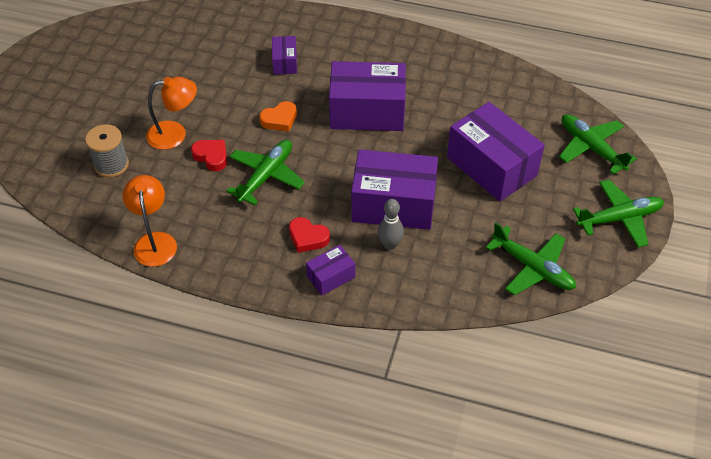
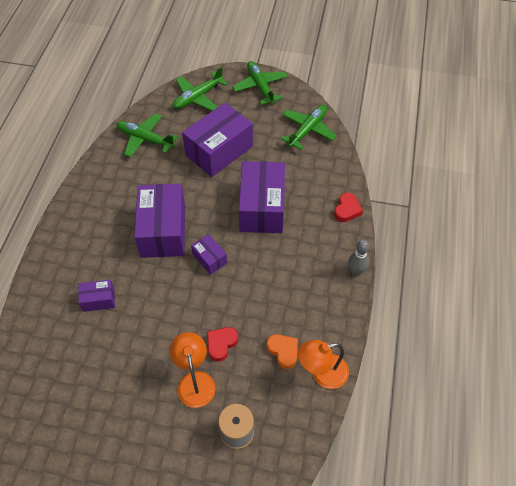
camera: 95 degrees left, 5 degrees up
green plane [226,140,305,205] -> green plane moved to [117,113,178,157]
orange heart [259,101,297,132] -> orange heart moved to [267,334,298,369]
red heart [289,217,330,253] -> red heart moved to [334,193,363,222]
purple box [306,245,355,295] -> purple box moved to [191,234,227,275]
grey bowling pin [378,199,404,250] -> grey bowling pin moved to [348,240,369,275]

